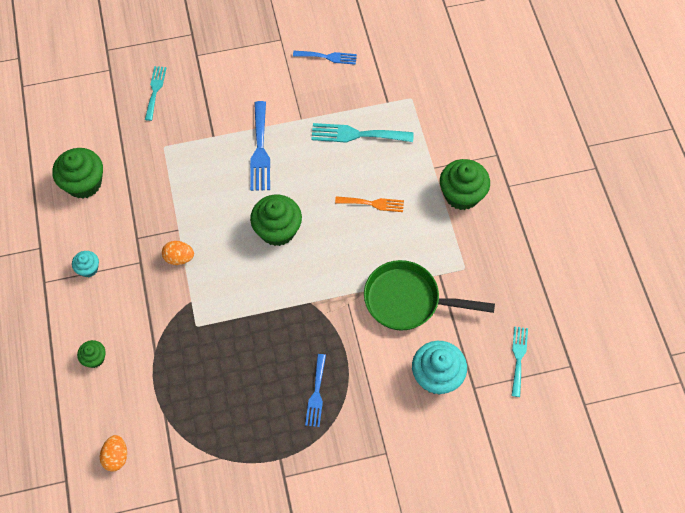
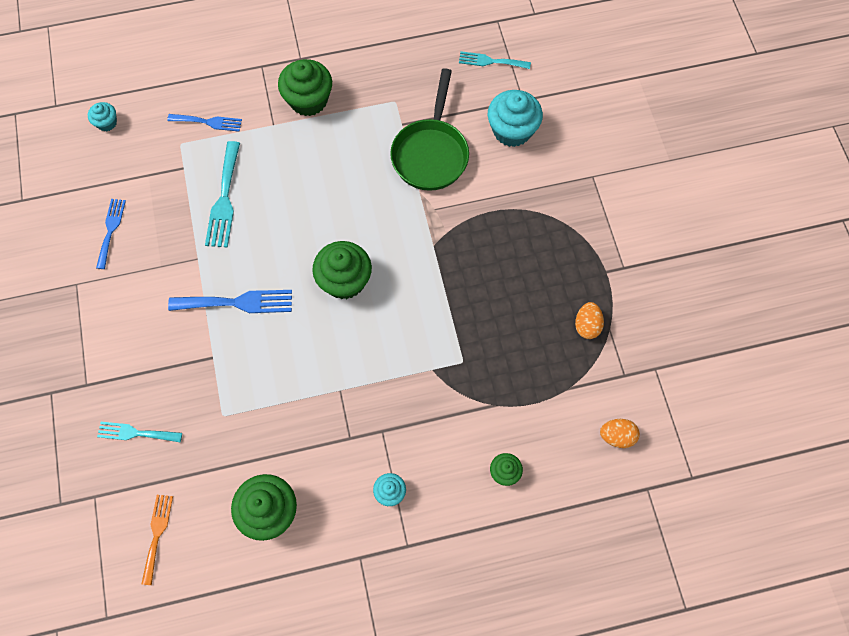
camera: 90 degrees left, 5 degrees up
orange egg [162,241,194,265] -> orange egg moved to [575,302,604,339]
blue fork [305,354,326,427] -> blue fork moved to [167,114,242,132]
orange fork [335,196,404,212] -> orange fork moved to [142,495,173,585]
none -> turquoise cupcake [88,102,117,131]

